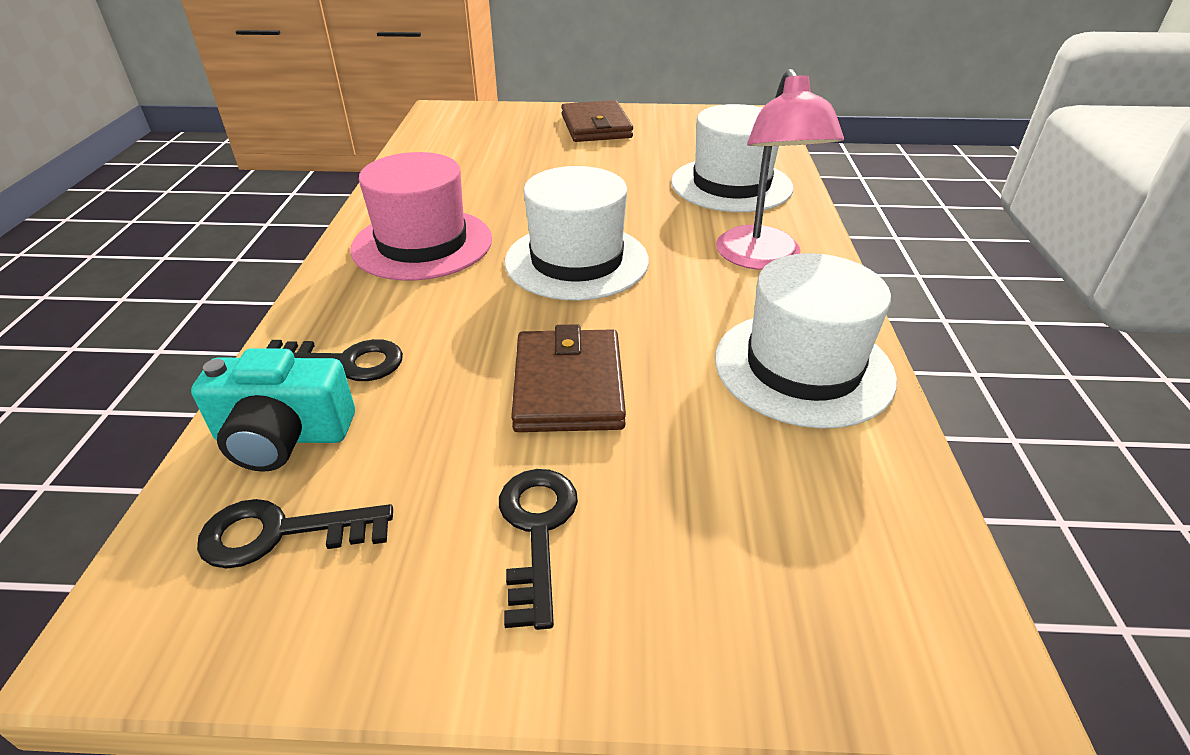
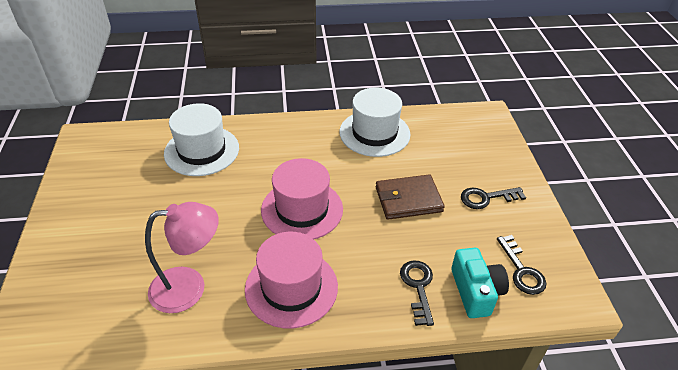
camera: 100 degrees left, 5 degrees up
white hat [504,166,649,301] -> pink hat [261,158,343,239]
brown wallet [561,100,633,142] -> none
pink lamp [716,69,844,270] -> pink lamp moved to [145,202,219,313]

